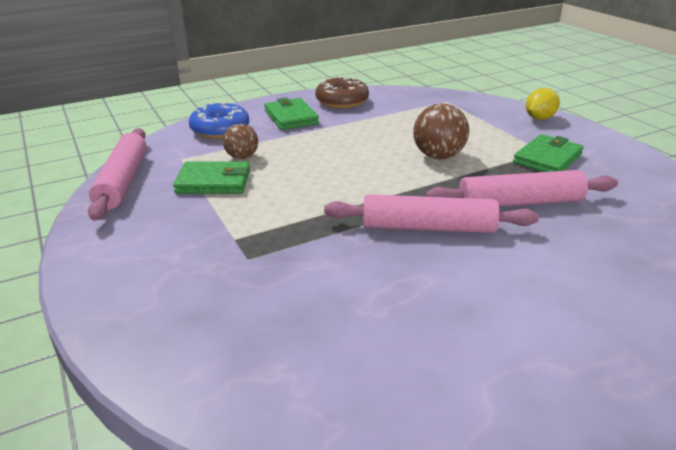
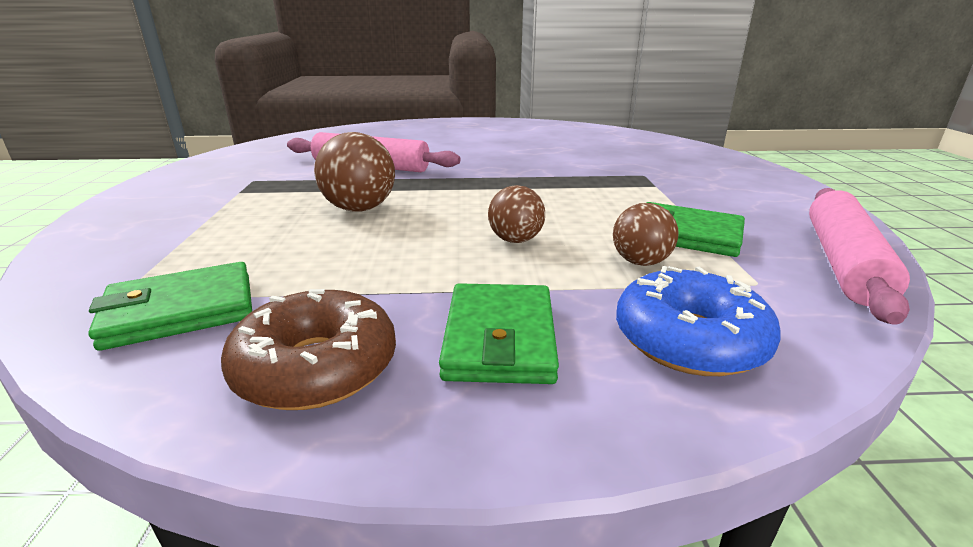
camera: 155 degrees left, 5 degrees down
pink rolling pin [324,194,539,233] -> none
green wallet [513,134,583,172] -> green wallet moved to [88,262,252,351]
yellow lemon [526,88,560,120] -> none
none -> brown ball [488,185,545,243]

